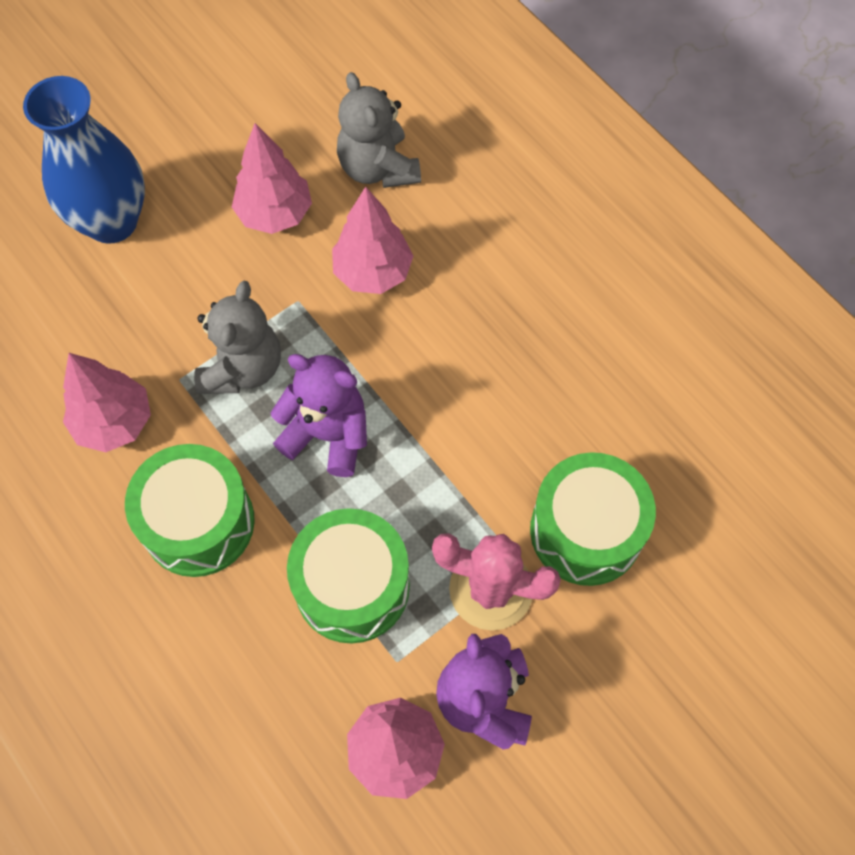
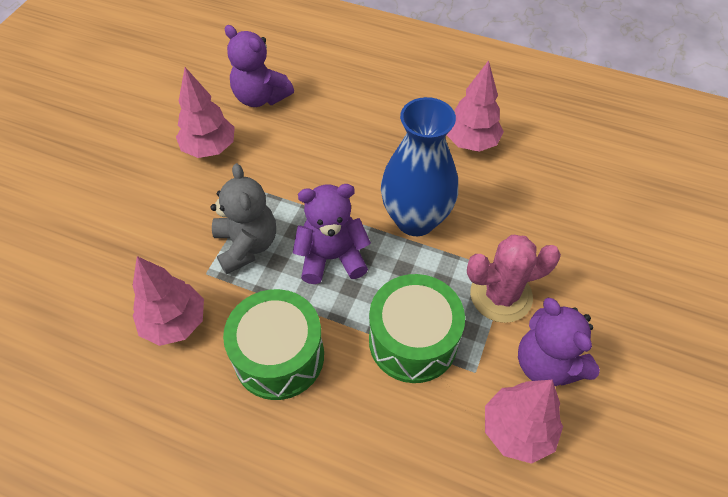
camera: 30 degrees left, 10 degrees down
blue vase [23,76,145,244] -> blue vase moved to [381,97,458,236]
pink tree [332,187,413,294] -> pink tree moved to [447,60,504,152]
grey teddy bear [337,72,421,188] -> purple teddy bear [224,25,294,107]
green drum [530,452,656,586] -> none

